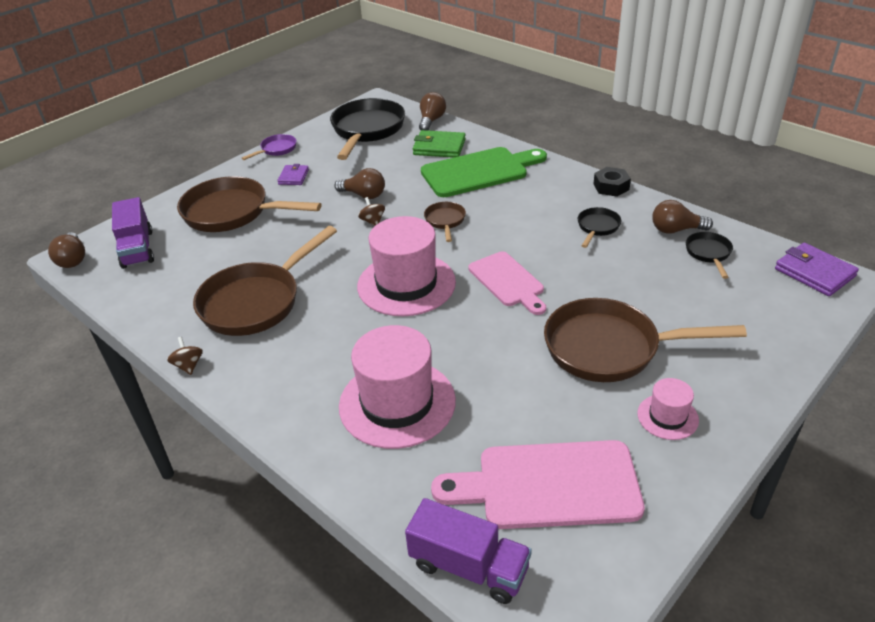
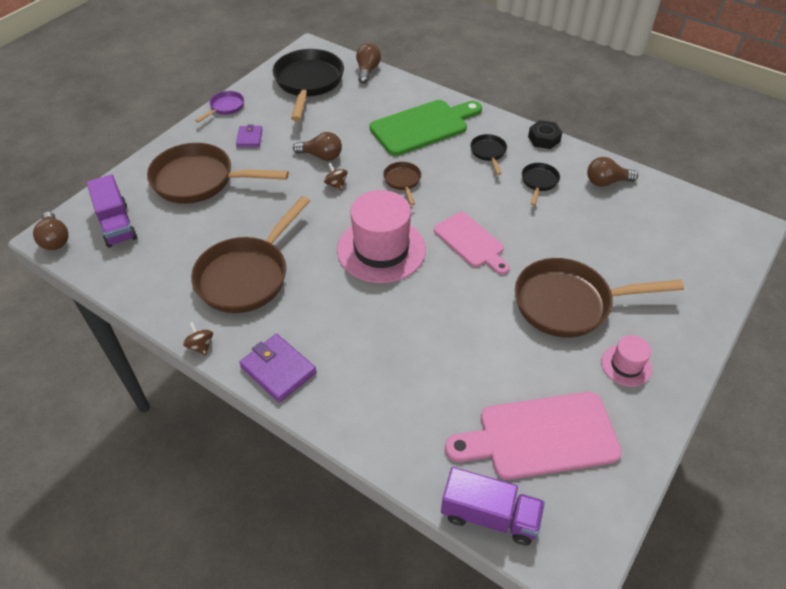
camera: 10 degrees left, 10 degrees up
pink hat [339,325,456,449] -> none
green wallet [413,130,466,158] -> none
black pan [686,232,733,279] -> black pan moved to [470,134,507,175]
purple wallet [775,243,859,296] -> purple wallet moved to [239,334,316,403]

